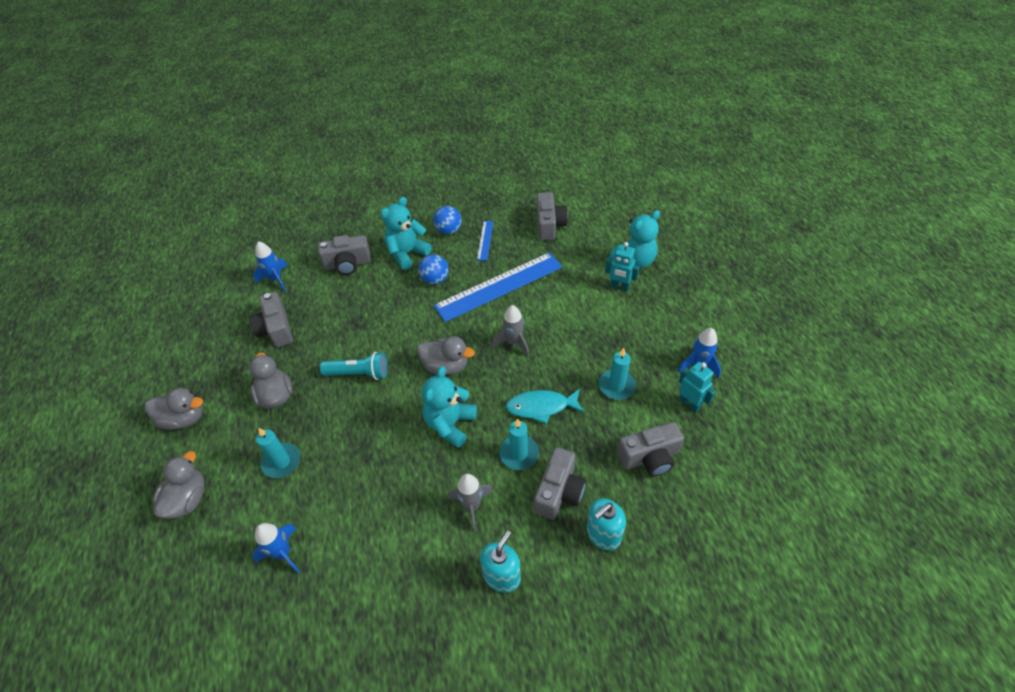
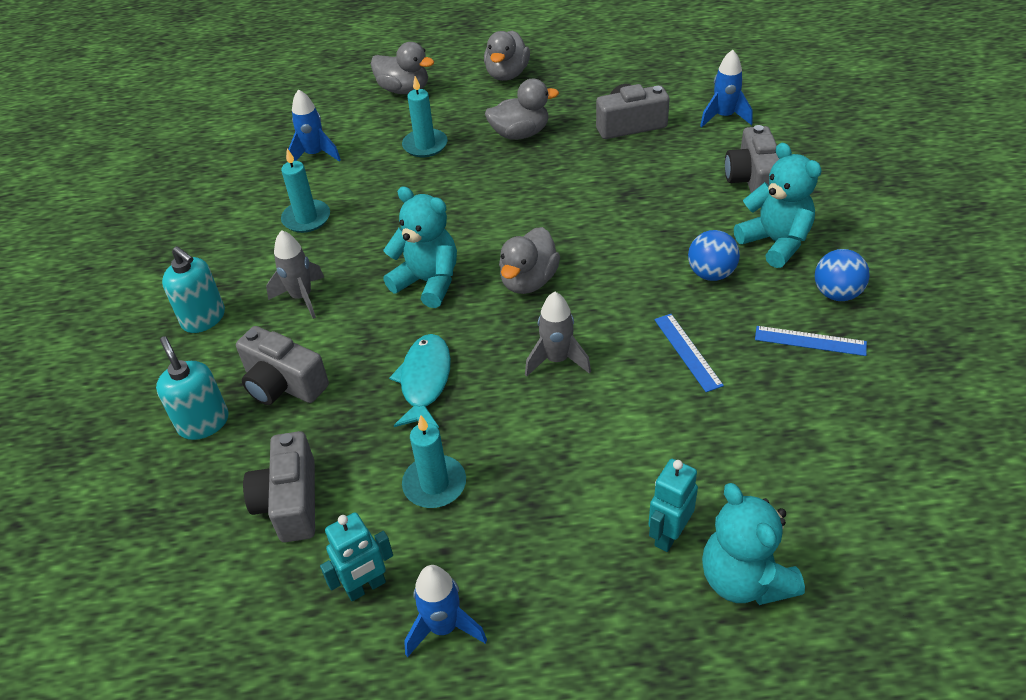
camera: 100 degrees right, 5 degrees down
turquoise flashlight [320,352,388,380] -> none
blue ruler [434,252,563,322] -> blue ruler [654,314,724,392], size x0.44
turquoise candle [499,419,539,470] -> turquoise candle moved to [281,149,330,233]
grey camera [537,192,568,240] -> none

